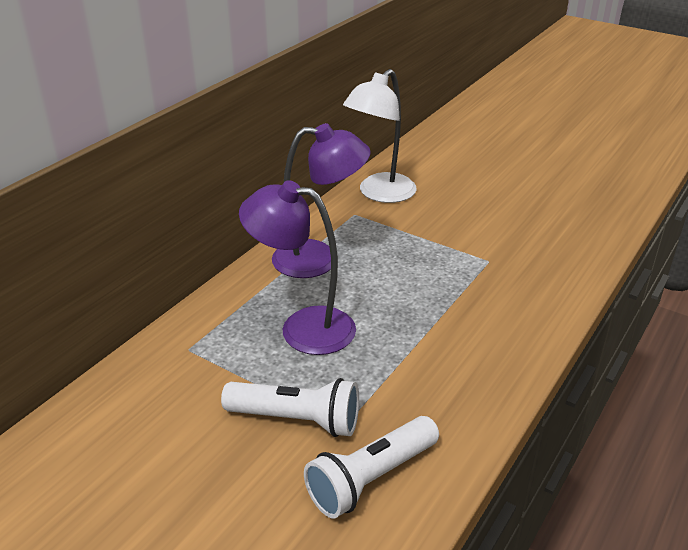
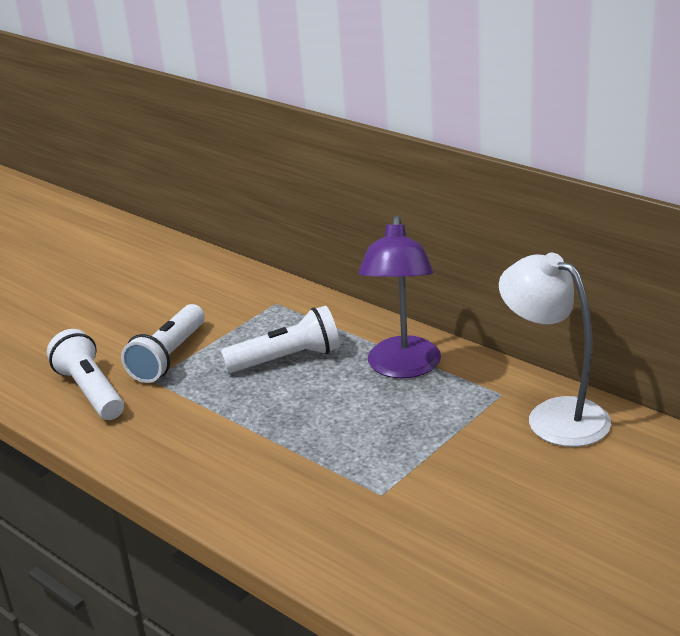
camera: 100 degrees right, 5 degrees down
purple lamp [239,180,356,355] -> white flashlight [221,306,340,373]

